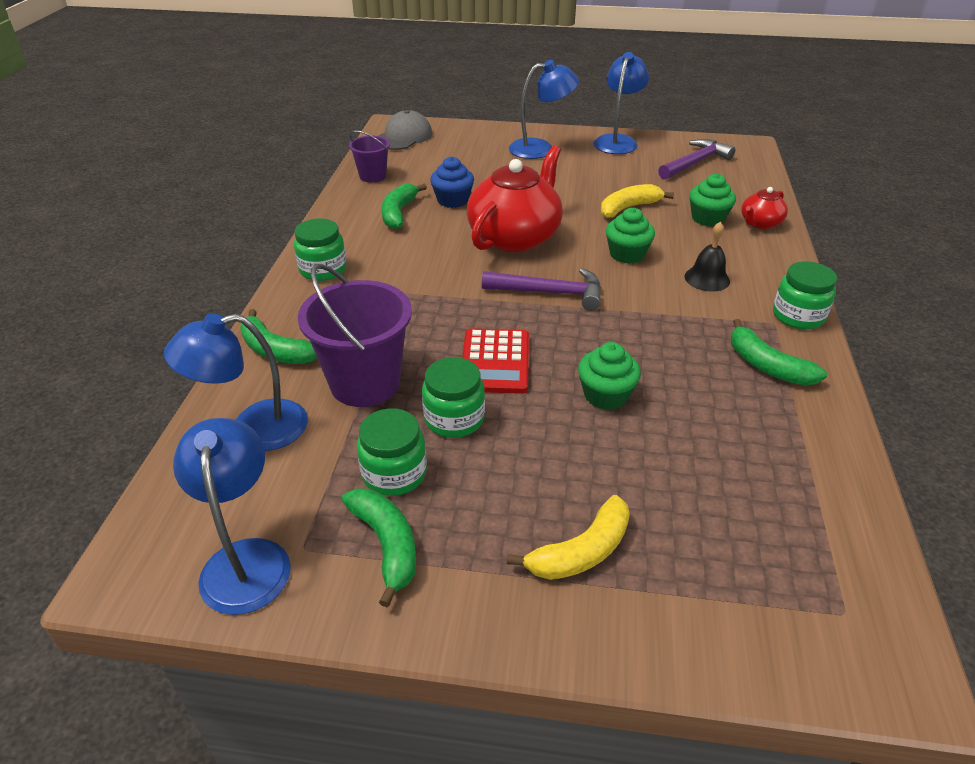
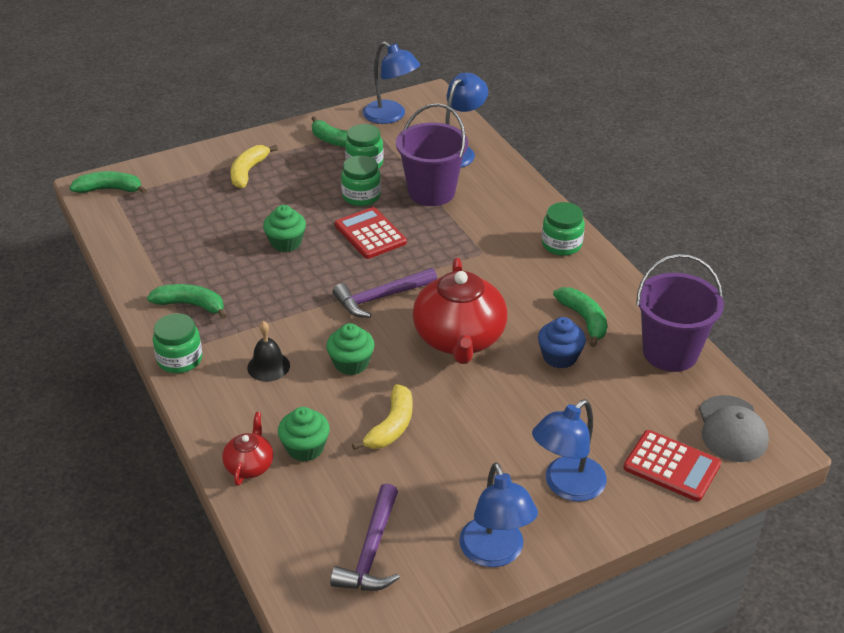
camera: 145 degrees right, 0 degrees up
green banana [240,309,317,364] -> green banana moved to [70,171,147,194]
purple bucket [349,130,390,182] -> purple bucket [636,254,724,372], size x1.79
none -> red calculator [623,430,721,501]

